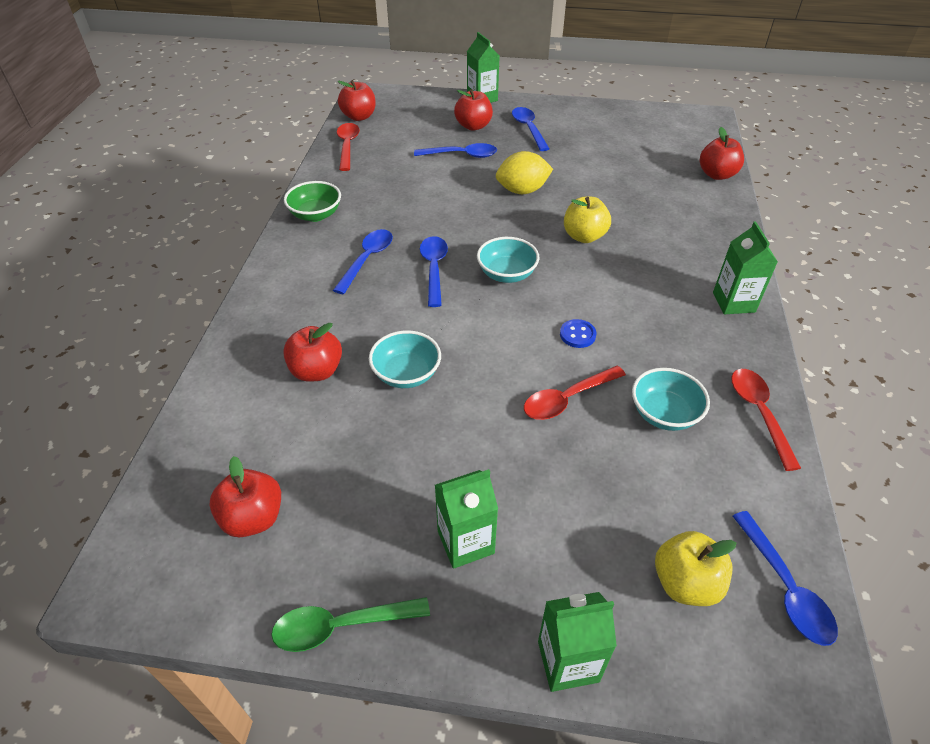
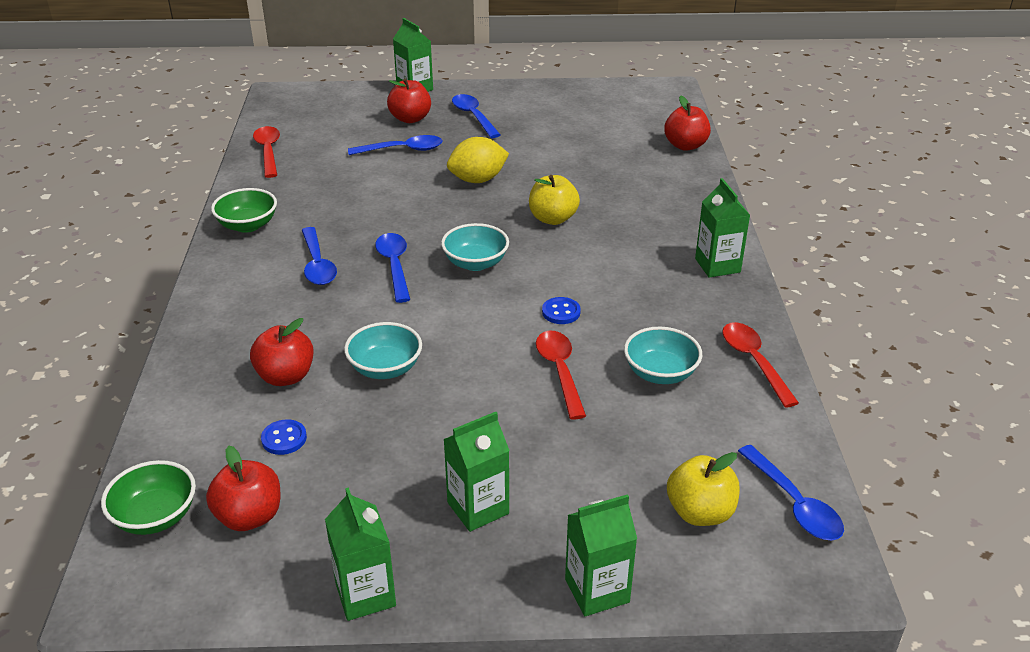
camera: 10 degrees left, 10 degrees down
green spoon [271,597,430,652] -> green carton [325,487,396,621]
blue spoon [333,229,393,294] -> blue spoon turned 150 degrees clockwise [302,227,337,285]
red apple [338,80,376,121] -> none
red spoon [524,366,626,420] -> red spoon turned 120 degrees clockwise [536,331,586,420]
none -> green bowl [101,460,196,535]
none -> blue button [261,419,307,455]

